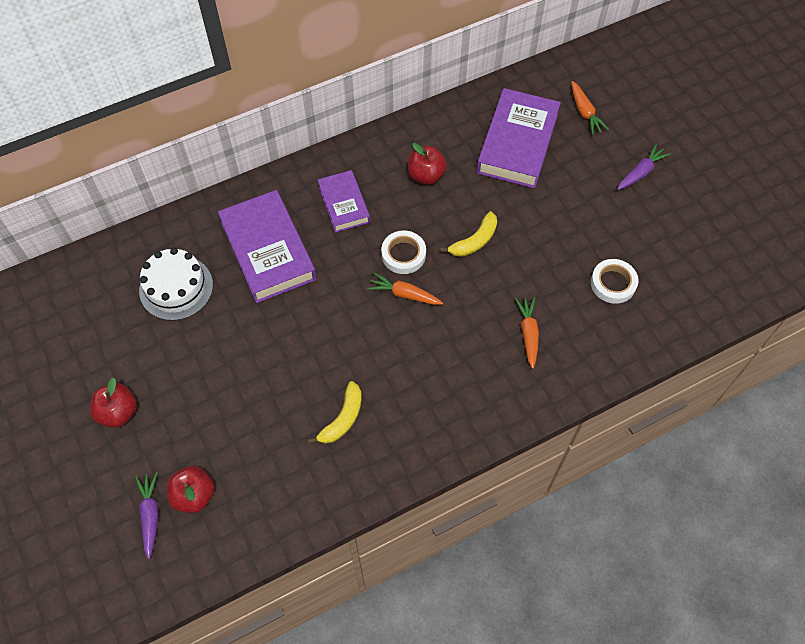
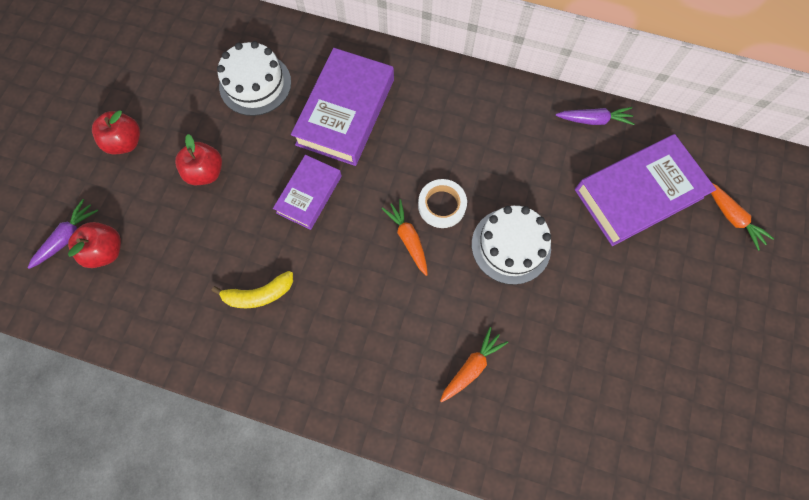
camera: 45 degrees right, 10 degrees up
purple book [318,170,370,233] -> purple book moved to [273,155,342,230]
red apple [408,143,447,185] -> red apple moved to [175,134,222,185]
yellow banana [440,211,497,257] -> white cake [472,206,551,285]
orange carrot [571,81,609,135] -> orange carrot turned 60 degrees counterclockwise [711,183,774,251]
white tape [591,259,638,304] -> none
purple carrot [617,143,671,190] -> purple carrot moved to [556,107,634,125]

